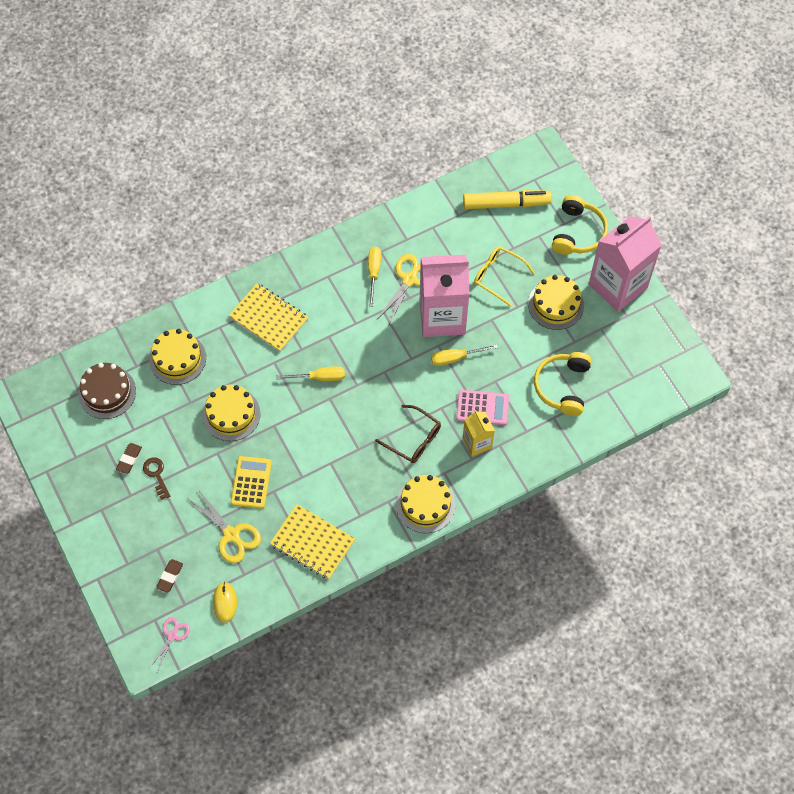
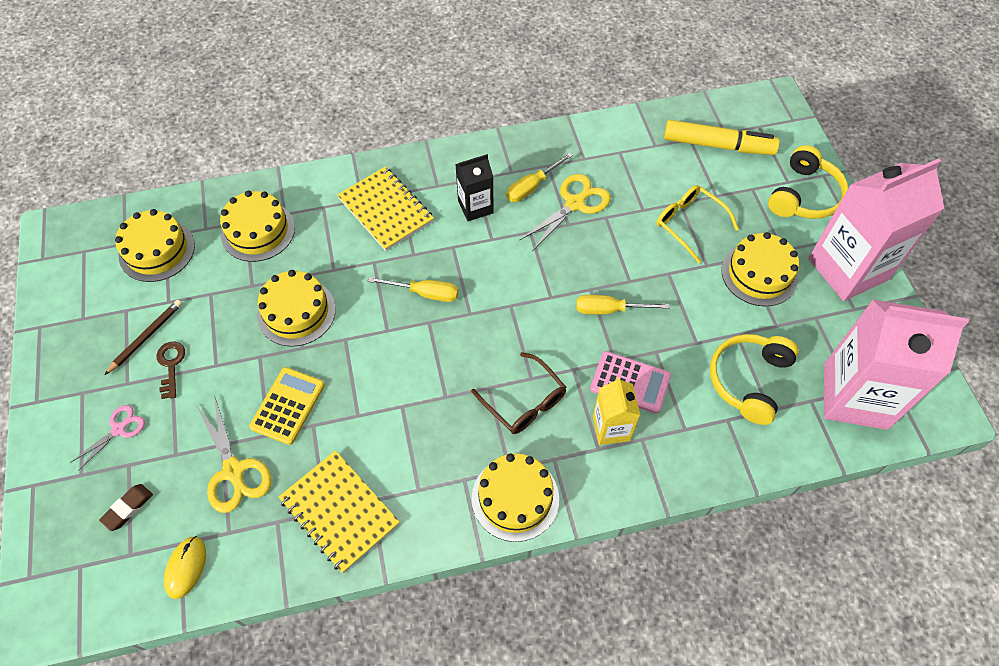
camera: 15 degrees right, 5 degrees down
brown cake [78,363,136,419] -> yellow cake [115,209,195,282]
brown eraser [116,443,142,474] -> brown pencil [105,300,182,375]
pink scissors [149,617,190,672] -> pink scissors moved to [70,405,145,471]
yellow screwdriver [368,246,381,307] -> yellow screwdriver turned 150 degrees counterclockwise [506,152,573,202]
pink carton [420,254,470,337] -> pink carton moved to [824,299,969,430]
none -> black carton [455,154,494,221]

